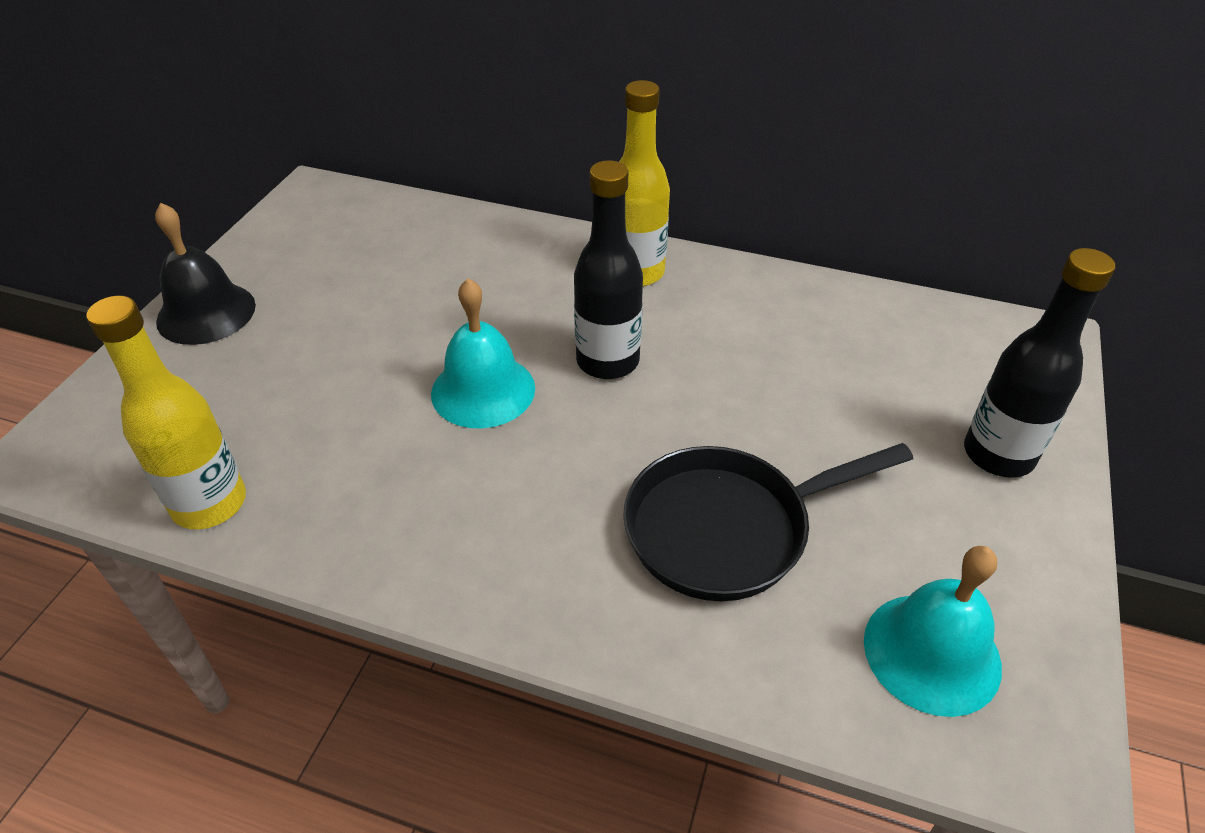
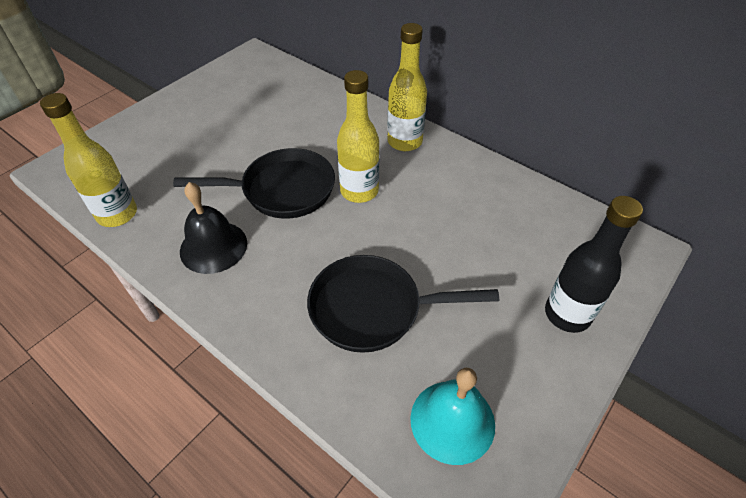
camera: 20 degrees right, 5 degrees up
black bell [155,203,256,345] -> black bell moved to [180,182,247,274]
turquoise bell [431,278,535,429] -> black pan [173,148,335,219]
black bottle [574,160,643,379] -> yellow bottle [337,70,379,203]

